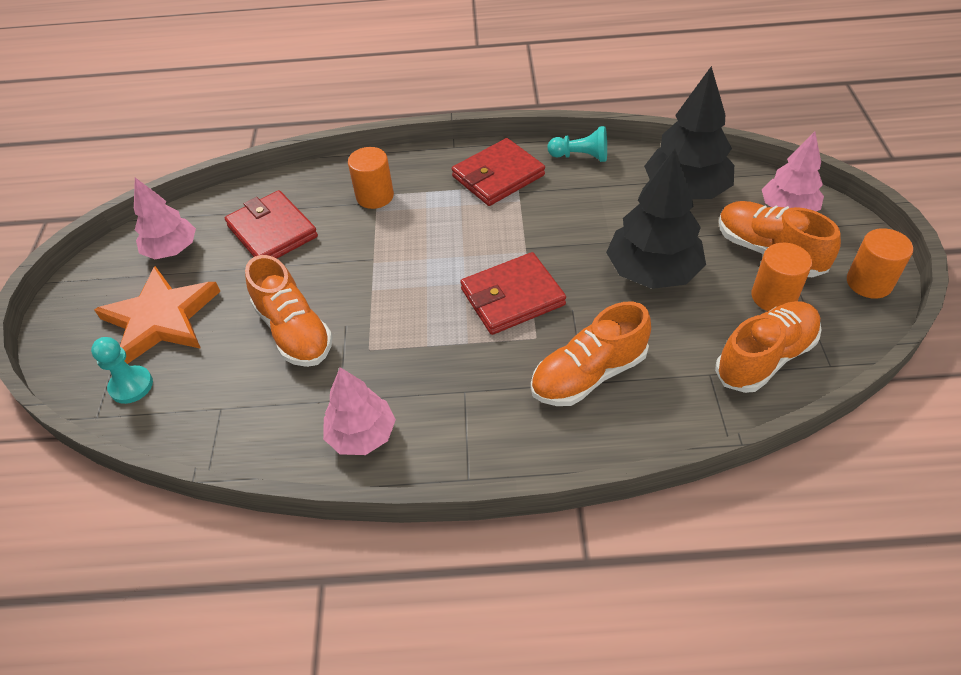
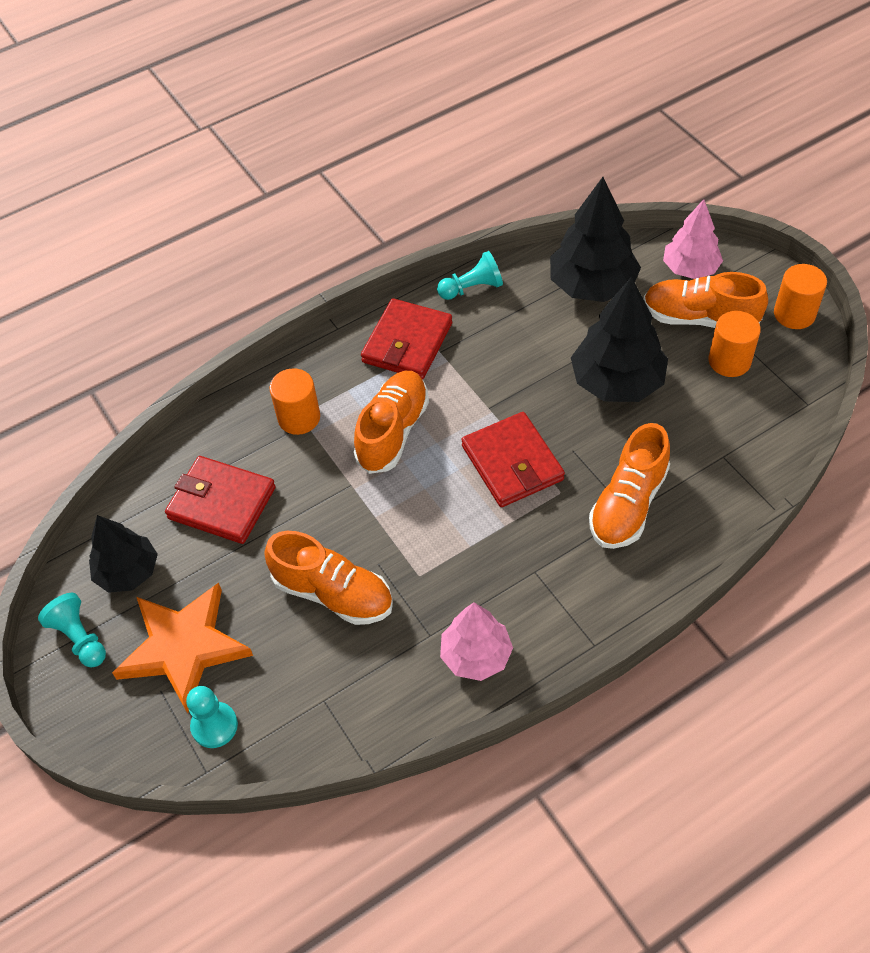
camera: 30 degrees left, 5 degrees up
pink tree [134,178,196,259] -> black tree [89,515,158,593]
red wallet [460,252,566,335] -> red wallet turned 60 degrees counterclockwise [461,412,565,507]
orange shoe [715,301,822,393] -> orange shoe moved to [354,371,429,474]
none -> turquoise pawn [38,593,106,667]

